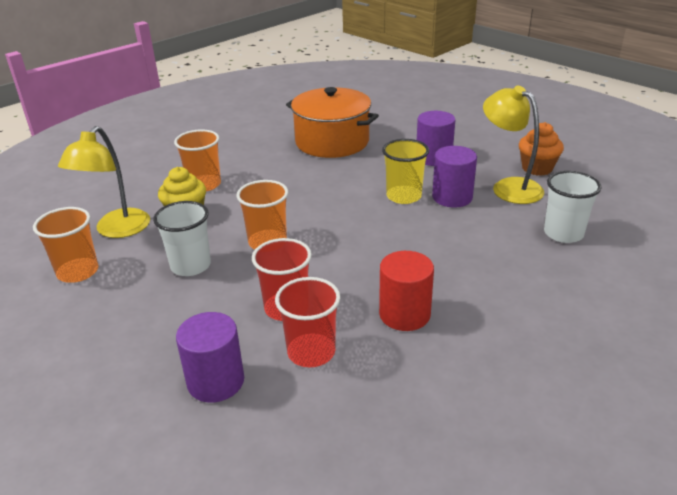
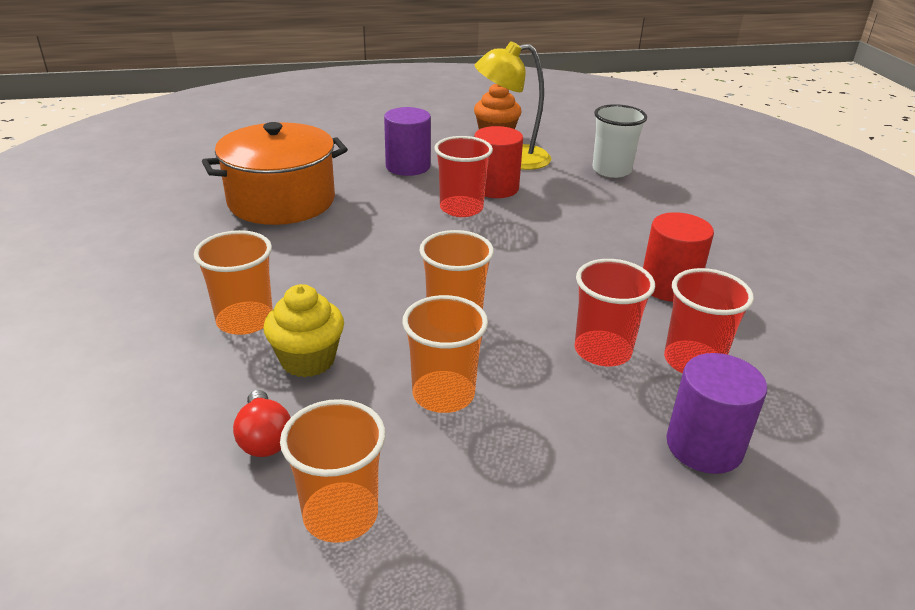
camera: 60 degrees left, 0 degrees up
yellow lamp [58,126,150,238] -> red light bulb [233,390,291,457]
white cup [153,201,211,276] -> orange cup [402,295,488,413]
yellow cup [382,139,429,204] -> red cup [434,136,493,217]
purple cylinder [432,146,477,207] -> red cylinder [474,126,523,198]

